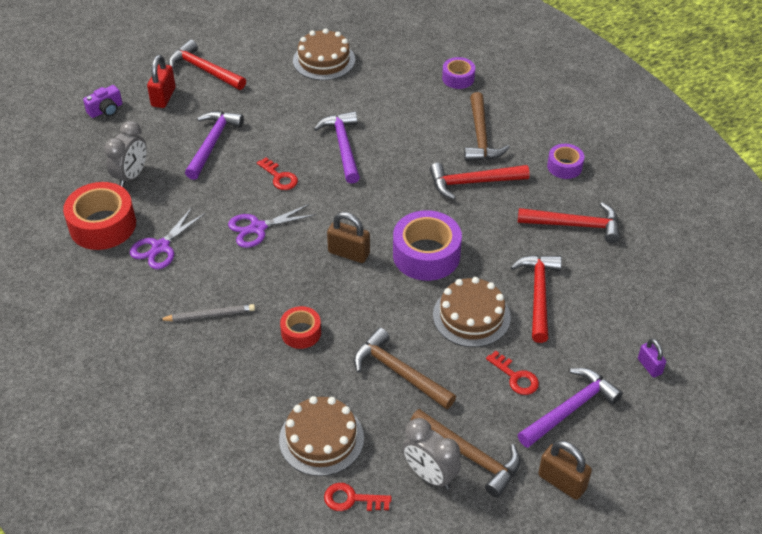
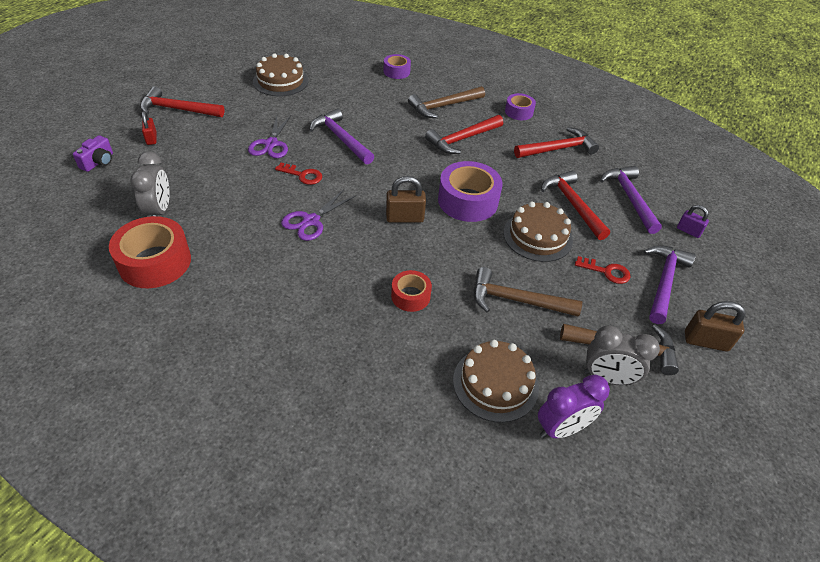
camera: 30 degrees left, 0 degrees up
purple scissors [130,207,206,269] -> purple scissors moved to [248,115,291,158]
red padlock [147,55,176,108] -> red padlock [142,111,157,145], size x0.64
grey pencil [159,304,255,321] -> none
purple hammer [185,111,244,180] -> purple hammer moved to [600,166,662,234]
red key [324,483,392,511] -> purple clock [538,375,610,438]
brown hammer [464,92,510,161] -> brown hammer turned 90 degrees clockwise [408,86,485,118]

